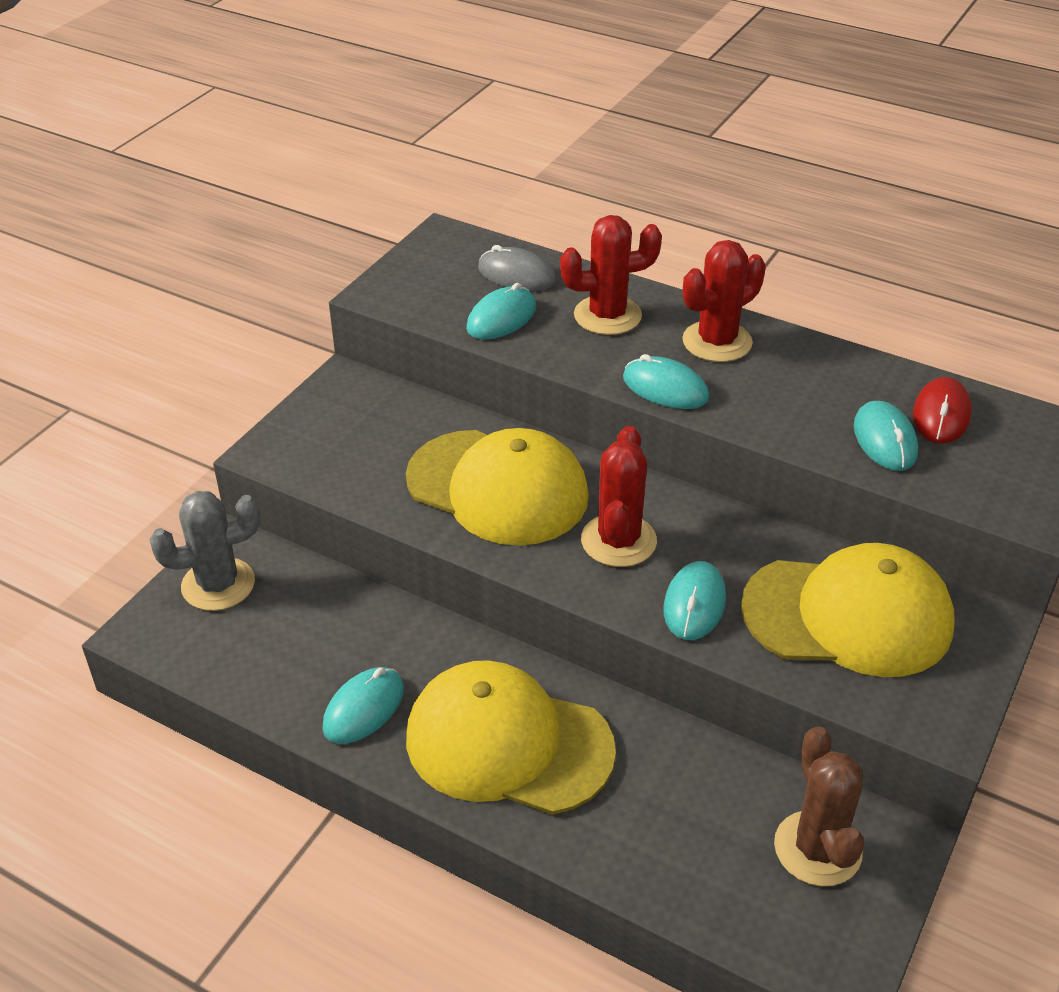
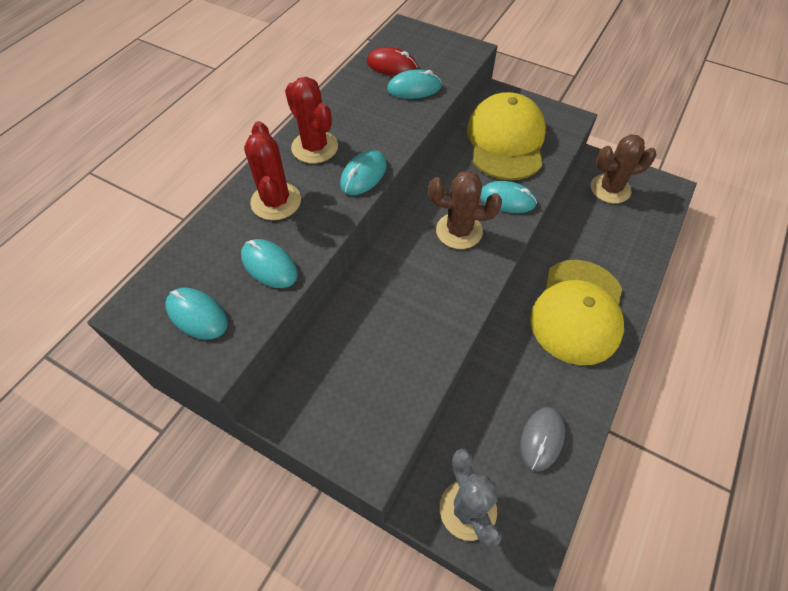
camera: 90 degrees left, 15 degrees up
turquoise mouse [322,667,404,744] -> turquoise mouse moved to [165,288,228,339]
yellow cap [406,428,589,546] -> none
grey mouse [478,245,556,291] -> grey mouse moved to [520,407,565,471]
red cactus [581,426,657,567] -> brown cactus [428,171,502,249]

